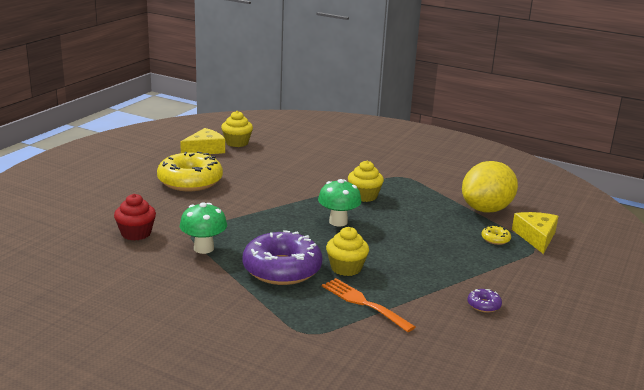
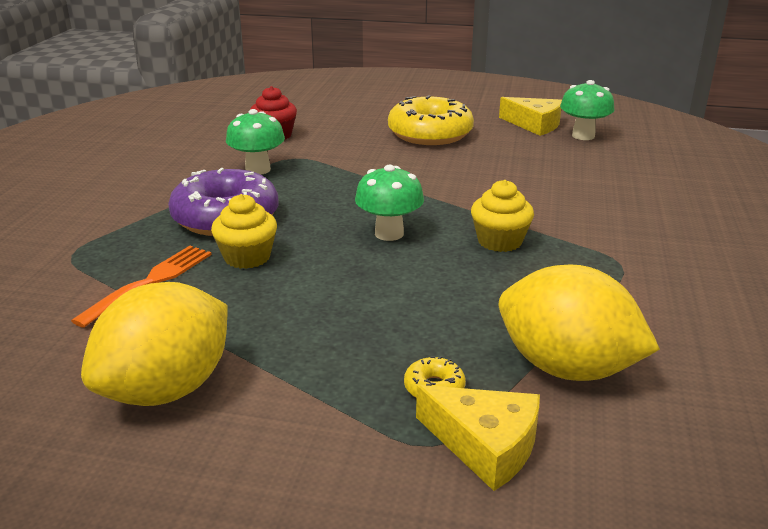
camera: 75 degrees right, 5 degrees up
yellow cupcake [221,111,253,147] -> green mushroom [560,80,615,140]
purple donut [467,289,502,313] -> yellow lemon [81,282,228,406]
yellow cheese [512,212,559,254] -> yellow cheese turned 45 degrees clockwise [416,385,540,491]

